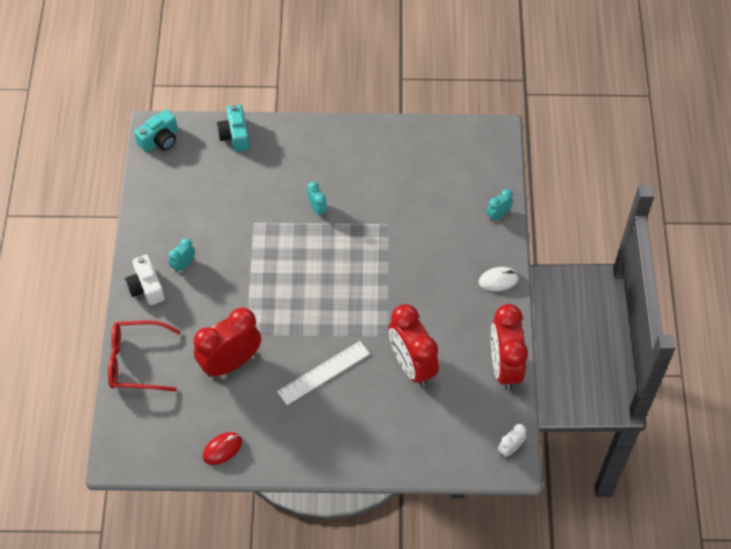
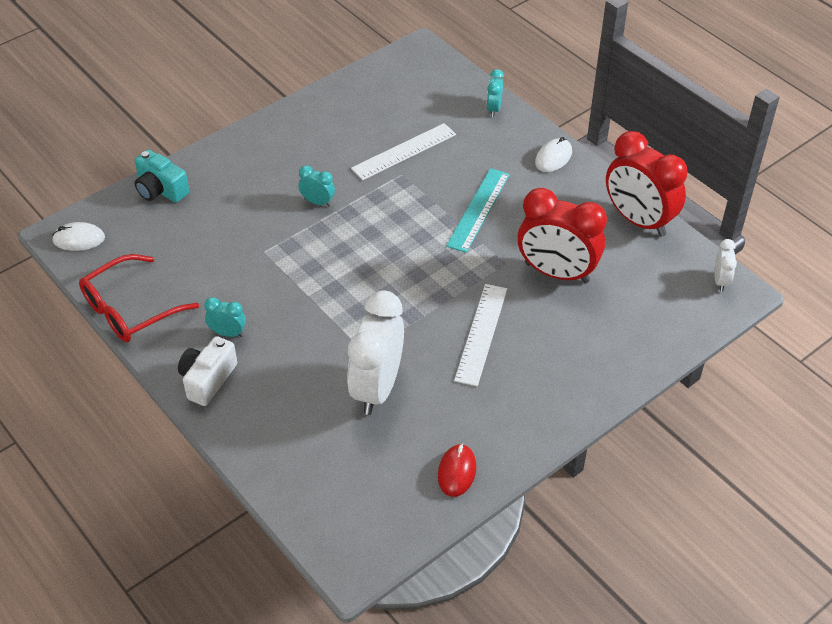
camera: 40 degrees left, 10 degrees down
red glasses [108,320,181,391] -> red glasses moved to [79,254,199,342]
white camera [125,255,165,305] -> white camera turned 90 degrees clockwise [178,336,237,406]
turquoise camera [134,109,178,152] -> white mouse [52,222,105,251]
turquoise clock [169,238,195,273] -> turquoise clock turned 105 degrees clockwise [204,297,246,337]
red clock [194,308,261,377] -> white clock [347,290,404,415]
none -> white ruler [351,123,456,180]
none -> turquoise ruler [446,168,510,253]

